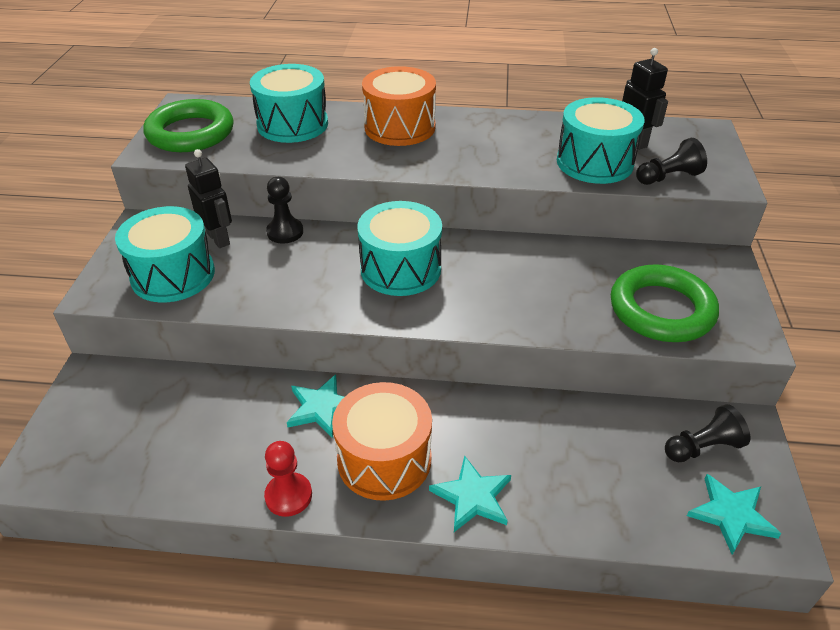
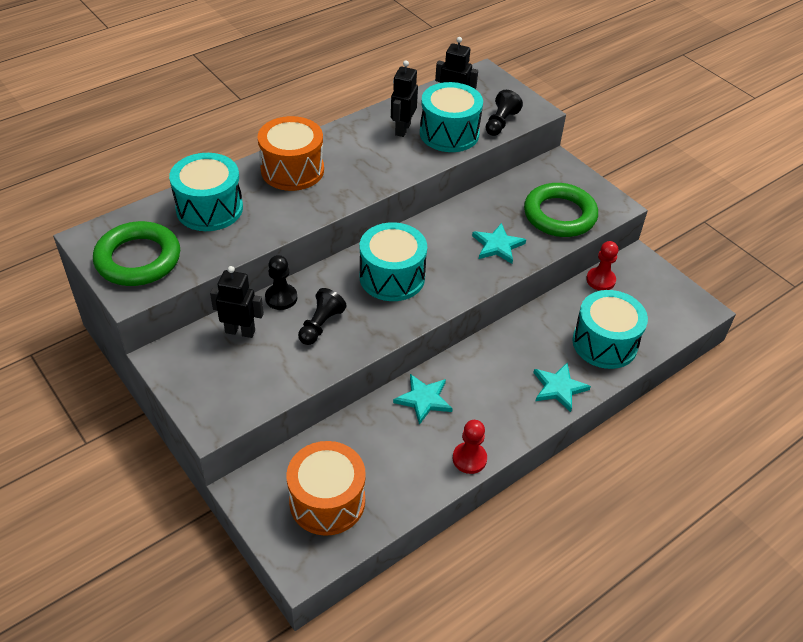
camera: 45 degrees left, 5 degrees up
turquoise drum [115,206,215,302] -> turquoise drum moved to [572,290,648,369]
orange drum [332,382,432,501] -> orange drum moved to [287,441,366,536]
black pawn [665,404,751,462] -> black pawn moved to [298,288,347,345]
turquoise star [687,474,781,555] -> turquoise star moved to [472,223,526,264]
none -> black robot [391,60,418,137]
none -> red pawn [586,241,618,291]

